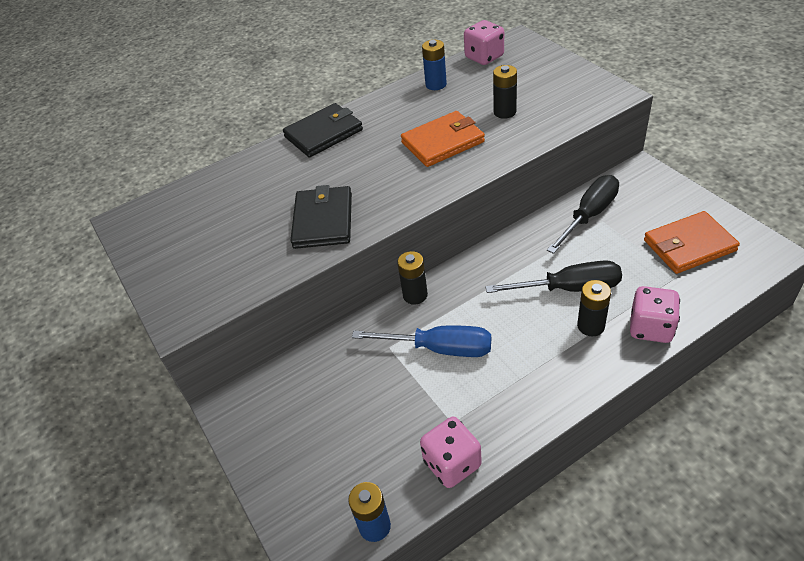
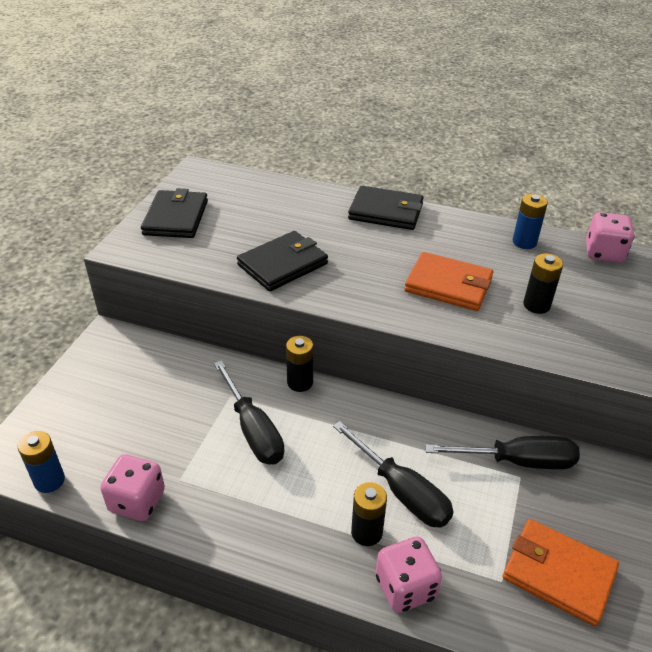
camera: 45 degrees right, 5 degrees down
blue screwdriver [352,325,491,357] -> black screwdriver [214,360,284,465]
none -> black wallet [141,188,208,238]

